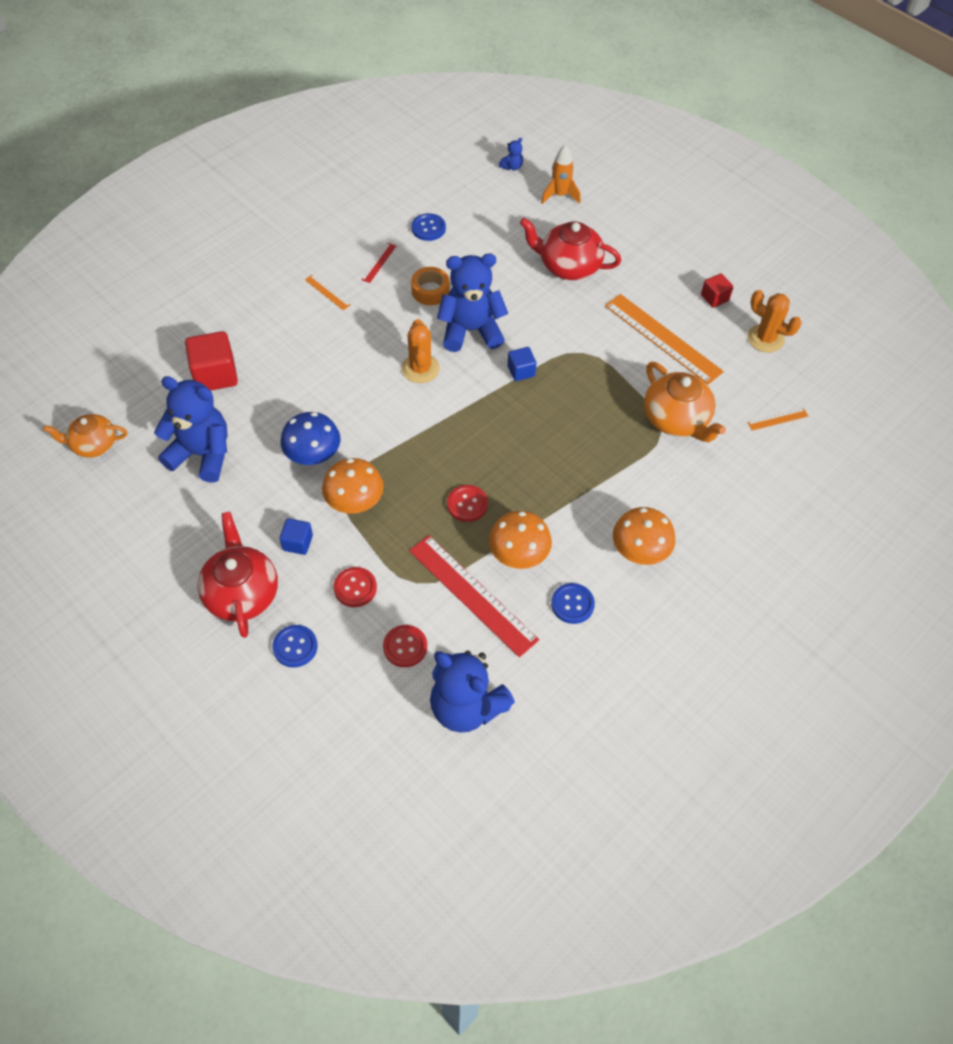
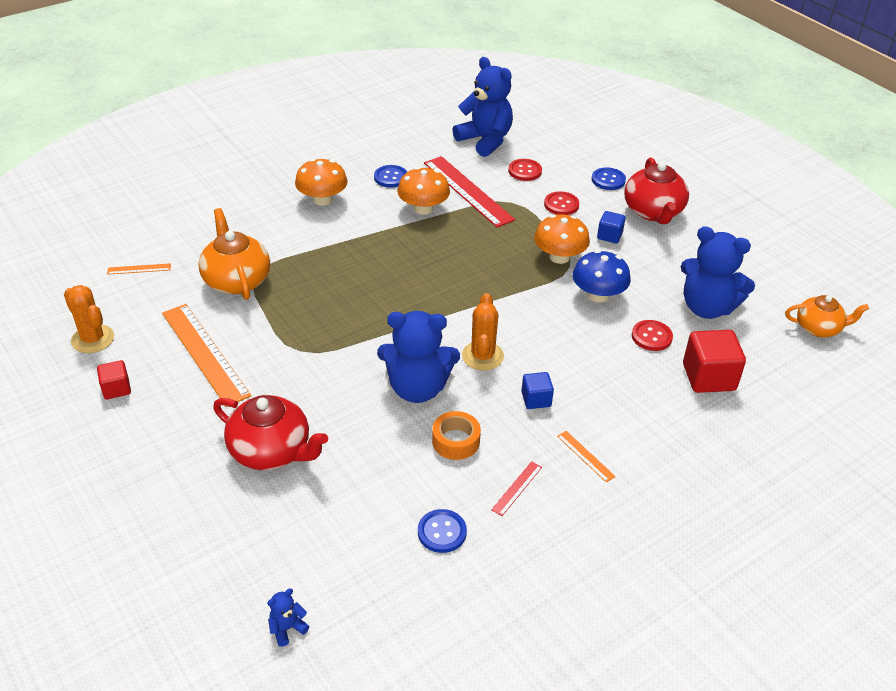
camera: 170 degrees left, 15 degrees down
red button [447,485,488,522] -> red button moved to [632,320,673,351]
blue cube [507,347,537,381] -> blue cube moved to [521,372,554,409]
orange rocket [541,145,581,204] -> none

